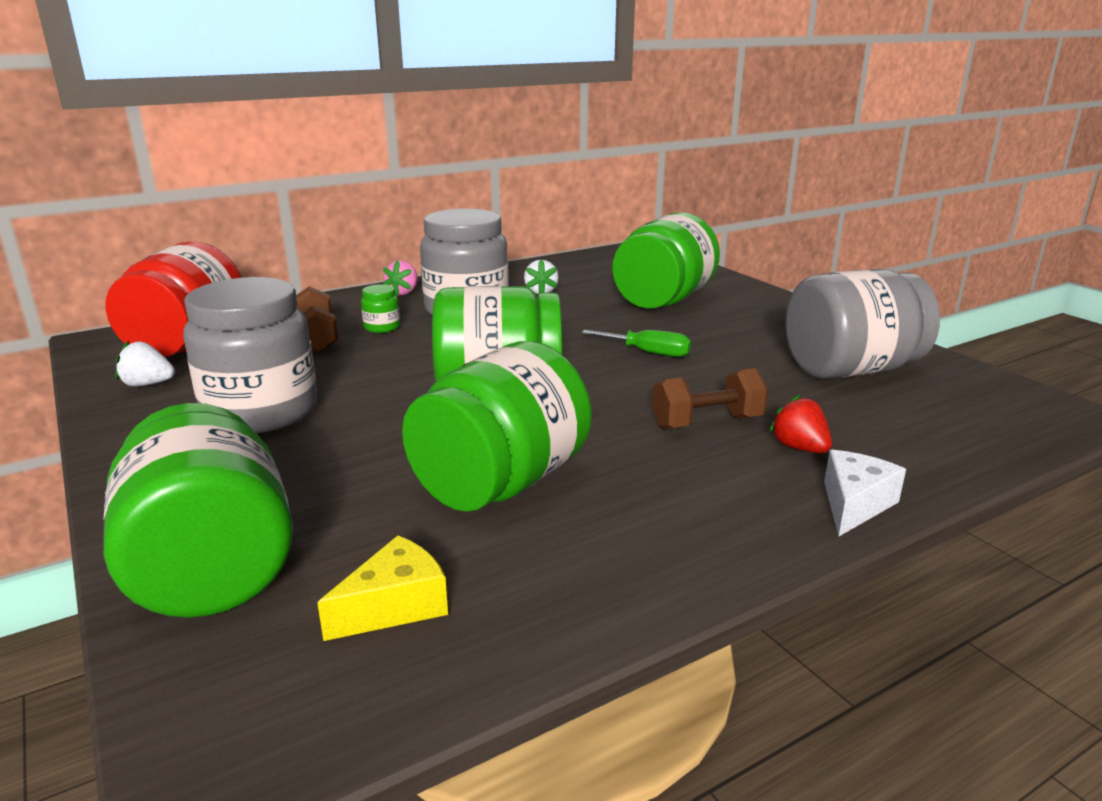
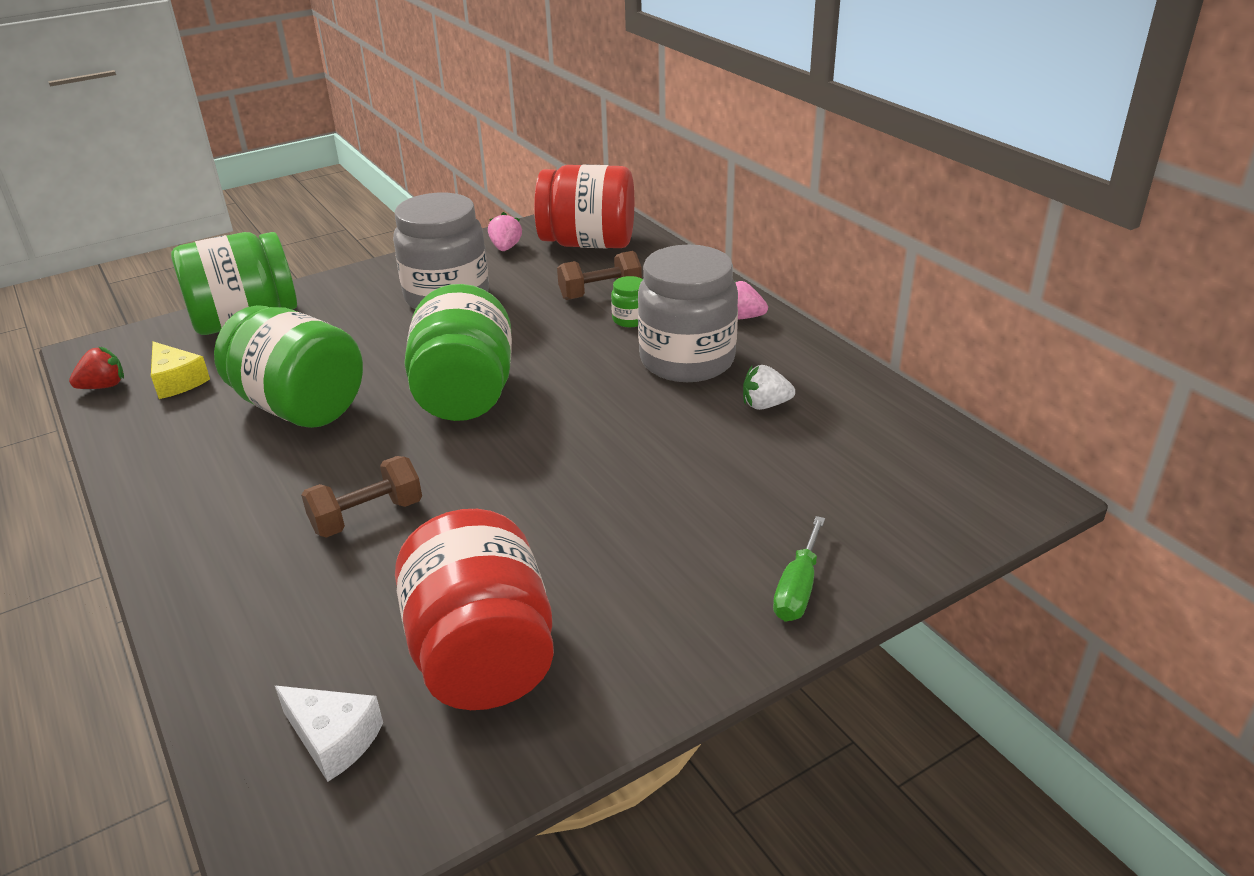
camera: 90 degrees right, 10 degrees up
white strawberry [116,341,175,386] -> pink strawberry [488,212,522,251]
green screwdriver [582,330,691,357] -> green screwdriver moved to [773,516,825,621]
green jar [612,212,720,309] -> none
brown dumbbell [652,368,768,429] -> brown dumbbell turned 75 degrees clockwise [301,456,422,538]
red strawberry [769,395,832,453] -> red strawberry moved to [69,347,124,389]
grey jar [785,269,940,379] -> red jar [395,509,554,710]
white cheese [824,450,906,537] -> white cheese moved to [275,686,383,782]

